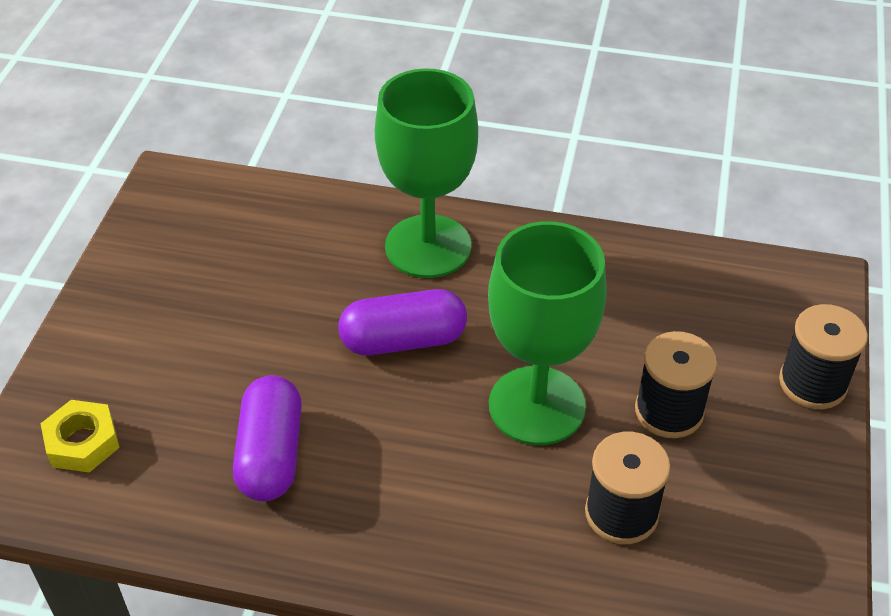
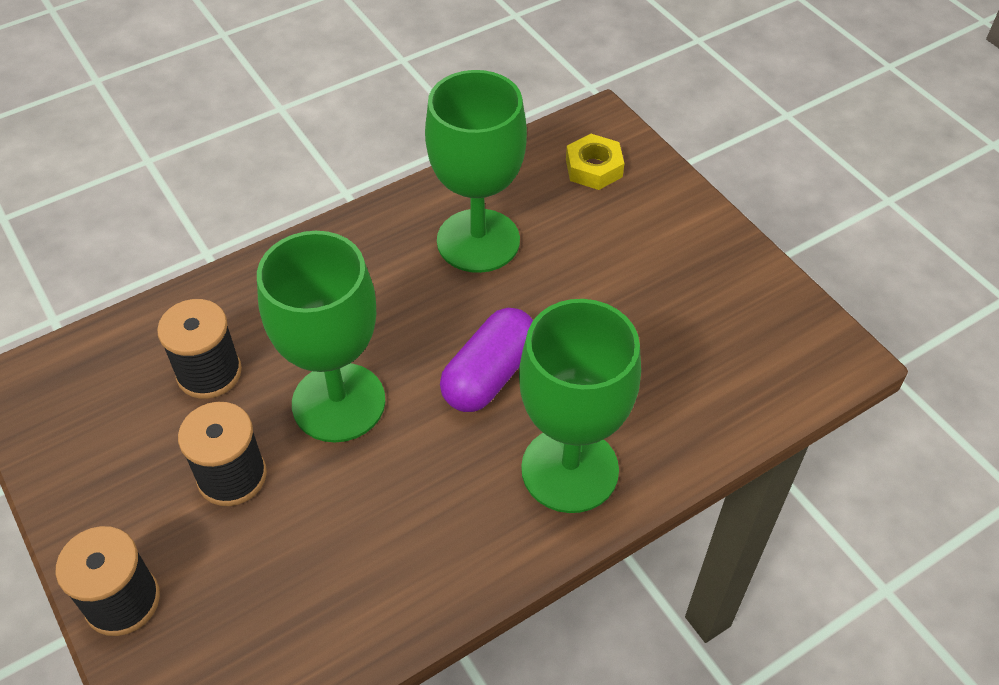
camera: 135 degrees right, 5 degrees up
purple capsule [233,375,302,501] -> green goblet [425,70,527,273]

